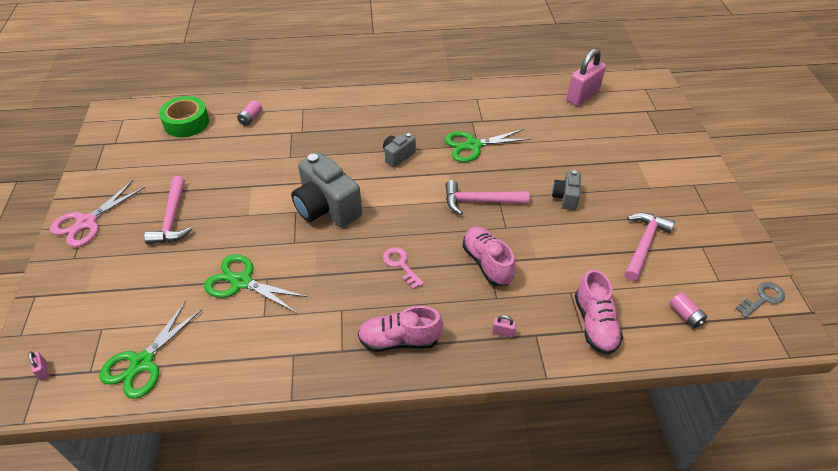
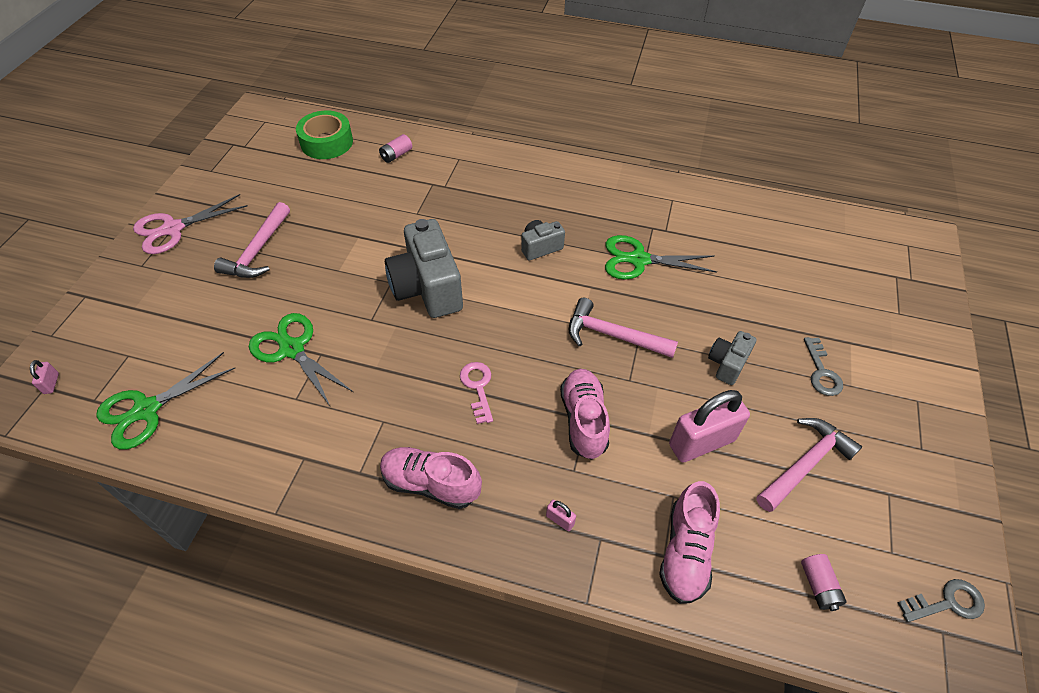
camera: 20 degrees right, 5 degrees up
pink padlock [567,49,606,106] -> pink padlock moved to [669,390,750,463]
none -> grey key [804,337,843,396]

